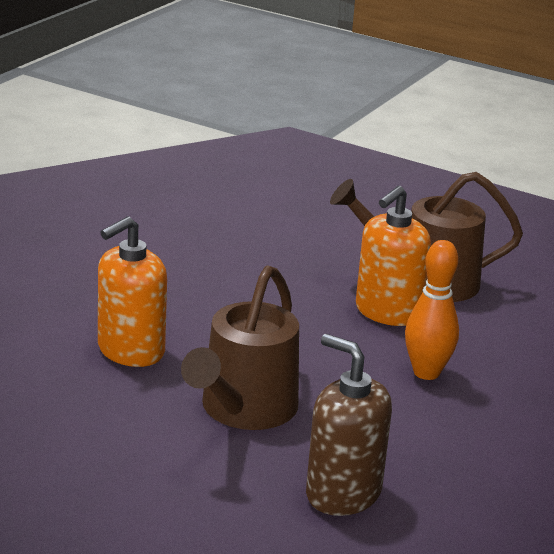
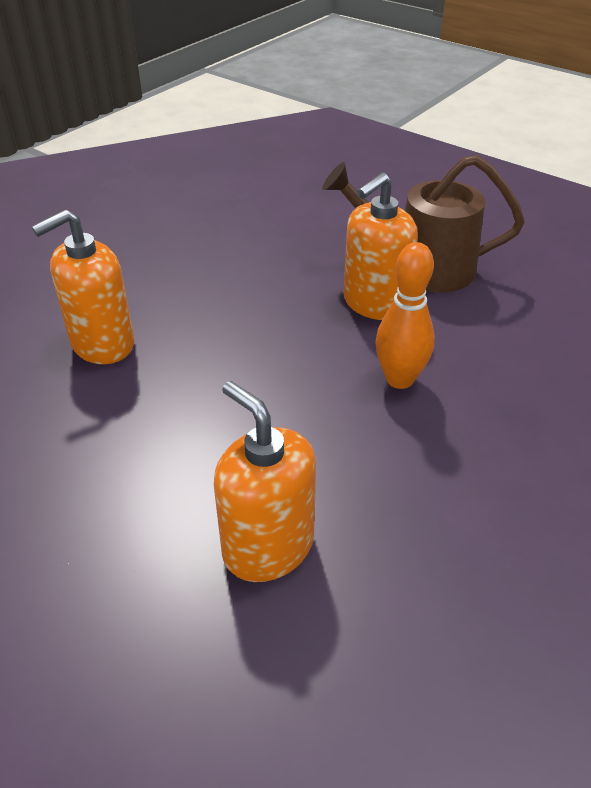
camera: 10 degrees right, 15 degrees up
brown watering can [181,265,299,430] -> none
brown soap dispenser [306,334,392,516] -> orange soap dispenser [214,381,316,582]

